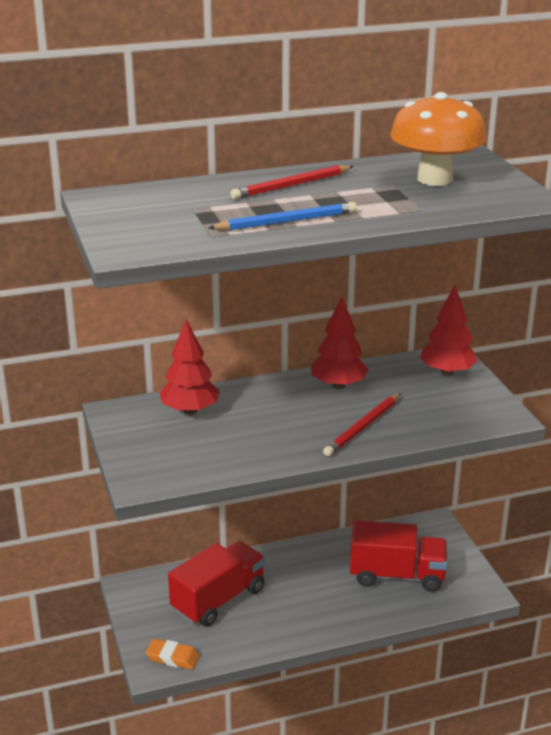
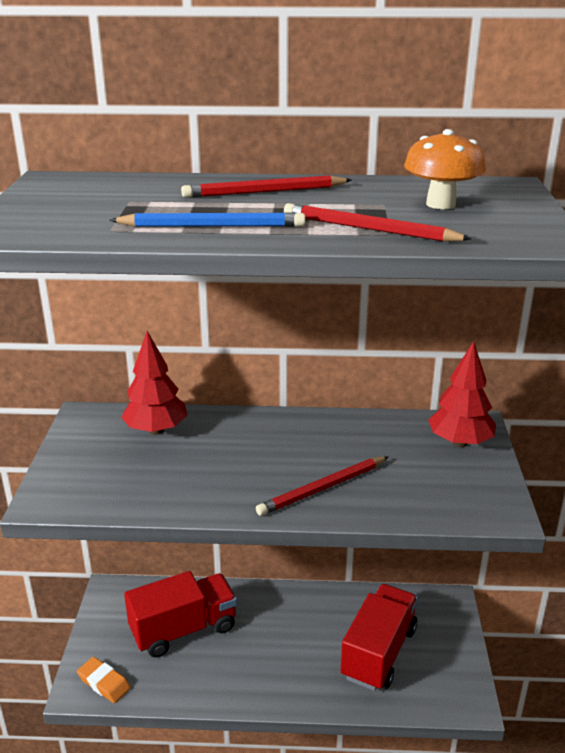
camera: 20 degrees right, 0 degrees up
red tree [311,296,369,389] -> none
red truck [350,520,448,592] -> red truck turned 90 degrees counterclockwise [341,584,418,691]
orange mushroom [390,92,487,186] -> orange mushroom [404,129,486,209], size x0.67
none -> red pencil [284,203,472,242]

